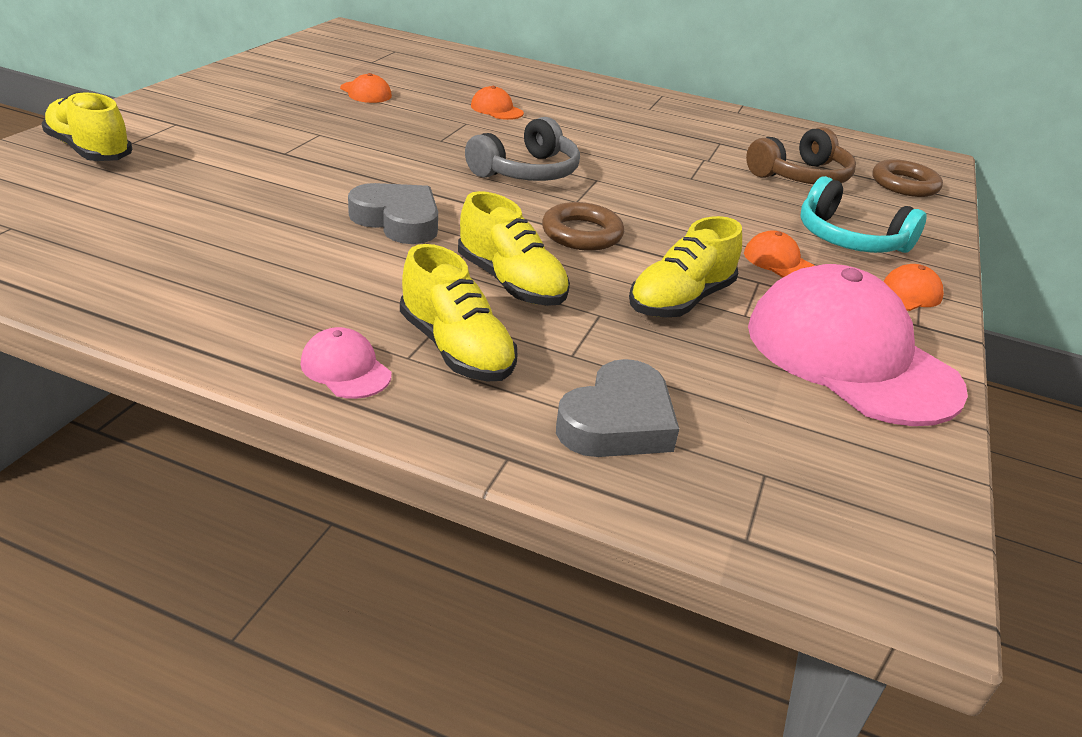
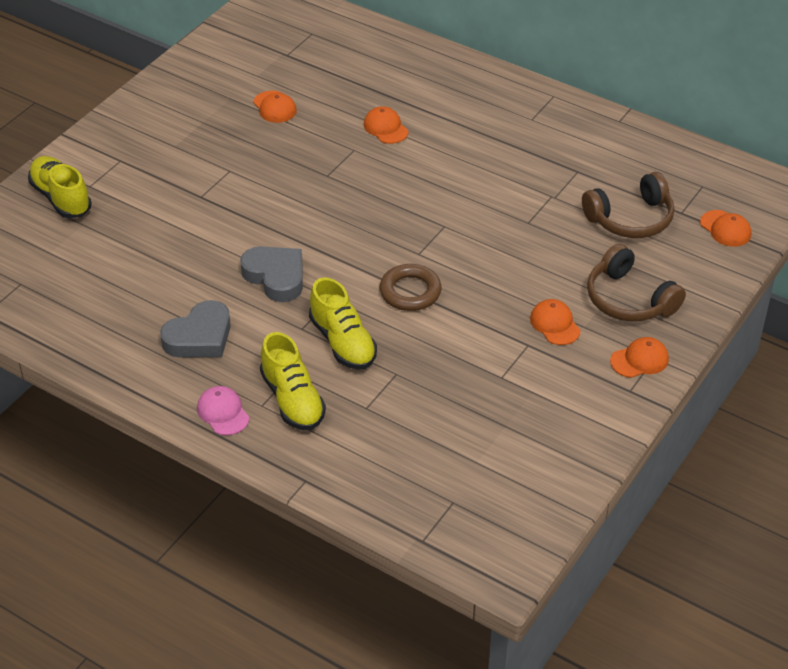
camera: 15 degrees right, 10 degrees up
grey headphones [465,117,580,181] -> none
grey heart [556,359,679,457] -> grey heart moved to [160,300,231,358]
yellow shoe [629,216,742,317] -> none
pink cap [748,264,968,426] -> none
turquoise headphones [800,176,927,253] -> brown headphones [587,244,686,321]
brown ring [873,159,943,197] -> orange cap [700,210,752,247]

